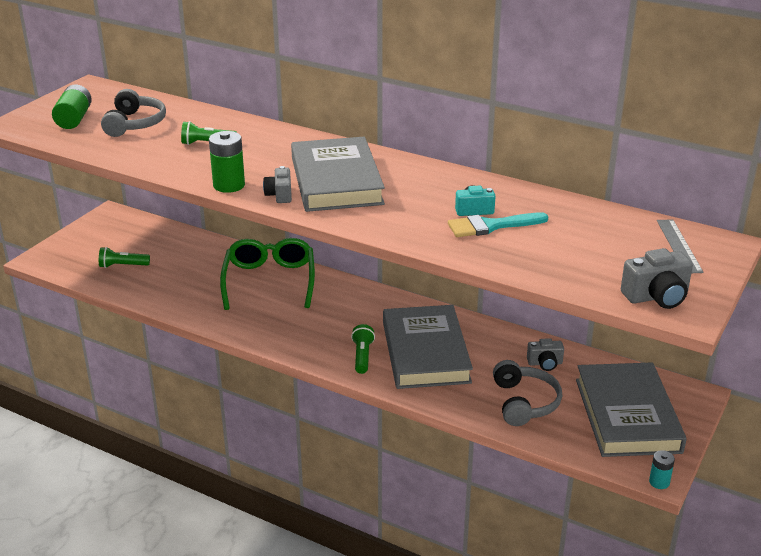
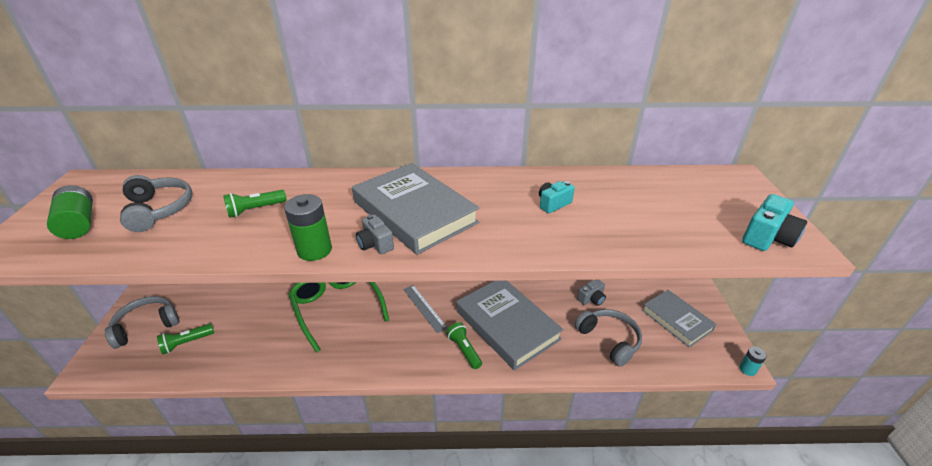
camera: 30 degrees left, 5 degrees up
turquoise brush [448,212,549,237] -> none
grey book [576,362,687,457] -> grey book [642,290,717,348], size x0.63
grey camera [621,248,693,309] -> turquoise camera [742,194,807,251]
grey ruler [657,219,703,273] -> grey ruler moved to [403,285,448,334]
none -> grey headphones [105,296,179,349]

